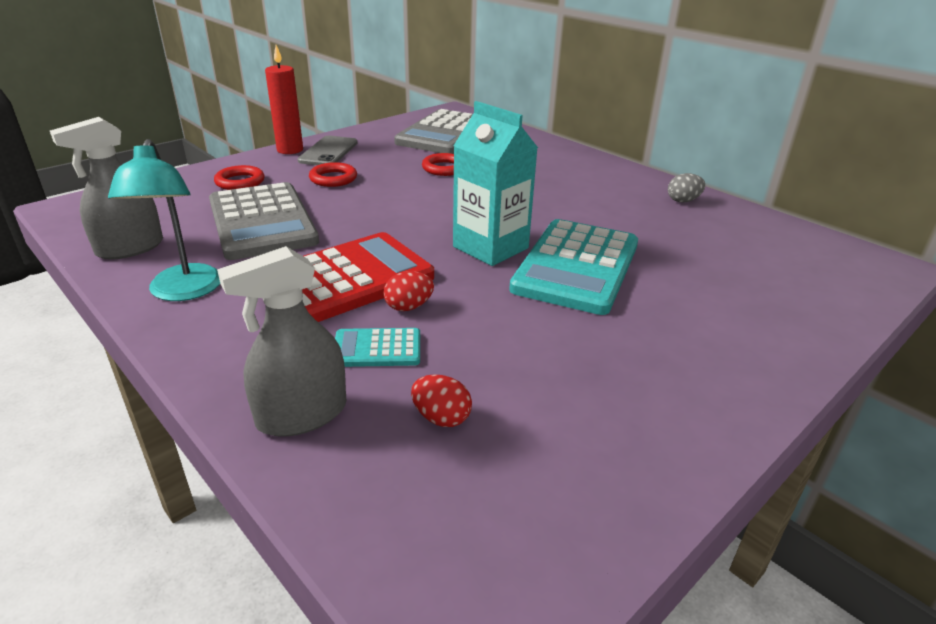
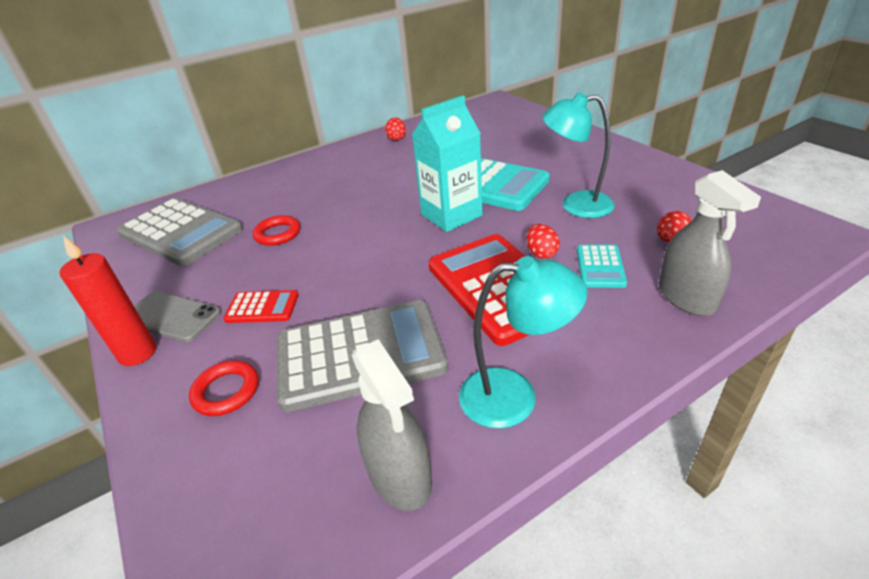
camera: 75 degrees left, 5 degrees up
red ring [309,162,357,187] -> red calculator [223,290,299,323]
grey egg [668,173,705,202] -> red egg [385,117,406,141]
none -> turquoise lamp [542,92,615,218]

